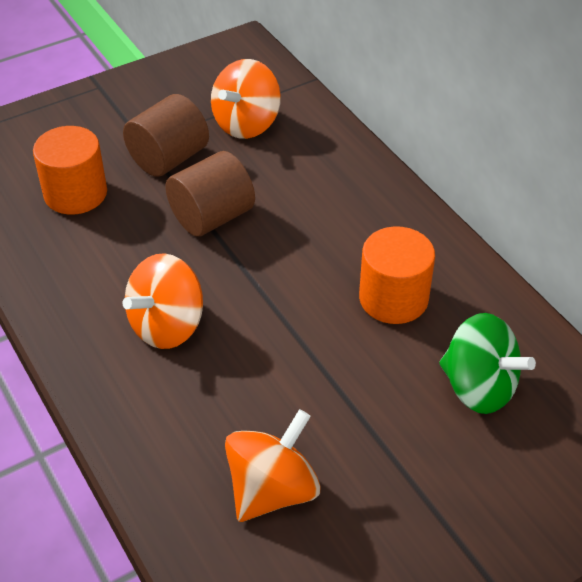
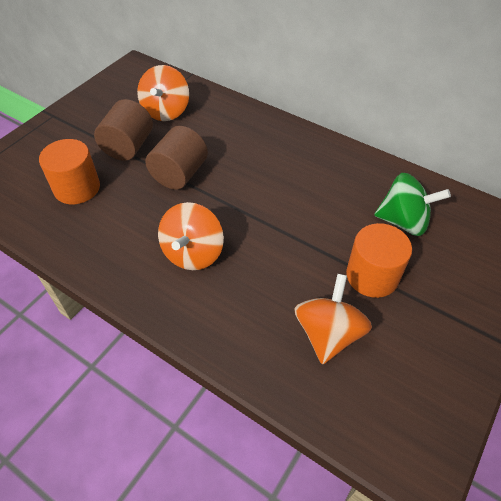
camera: 25 degrees left, 5 degrees up
orange cylinder [359,226,435,324] -> orange cylinder moved to [346,223,412,298]

